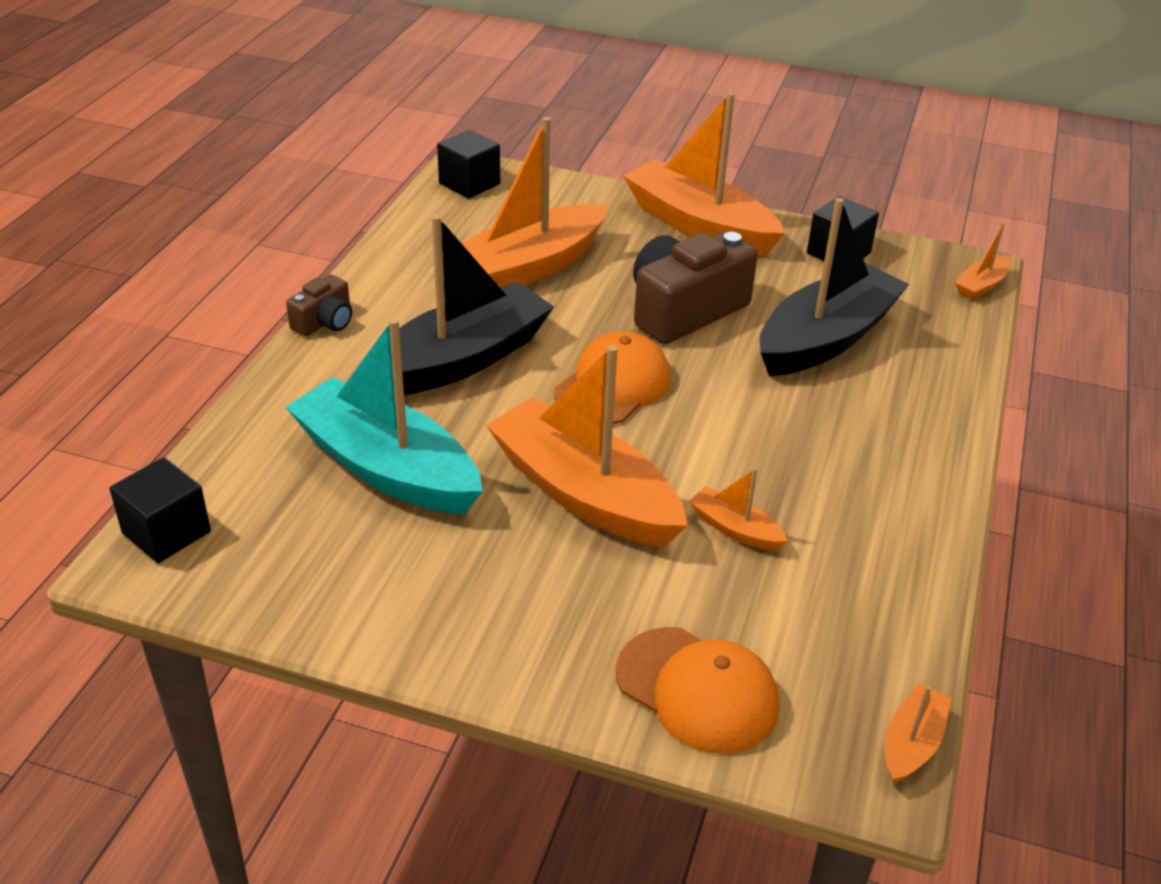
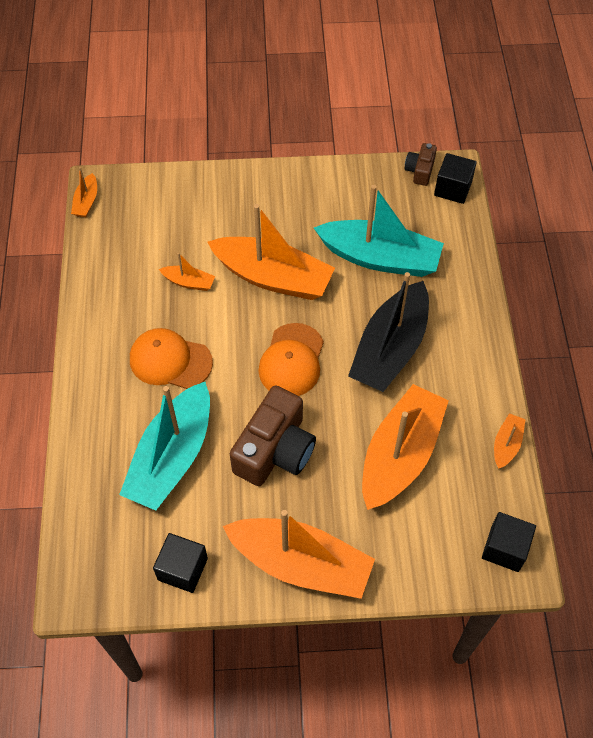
camera: 160 degrees right, 20 degrees up
brown camera [286,275,352,336] -> brown camera moved to [405,143,437,186]
orange cap [616,627,779,754] -> orange cap moved to [130,328,213,389]
black boat [760,198,909,376] -> turquoise boat [119,382,210,511]
orange boat [955,223,1011,300] -> orange boat moved to [494,413,526,469]

